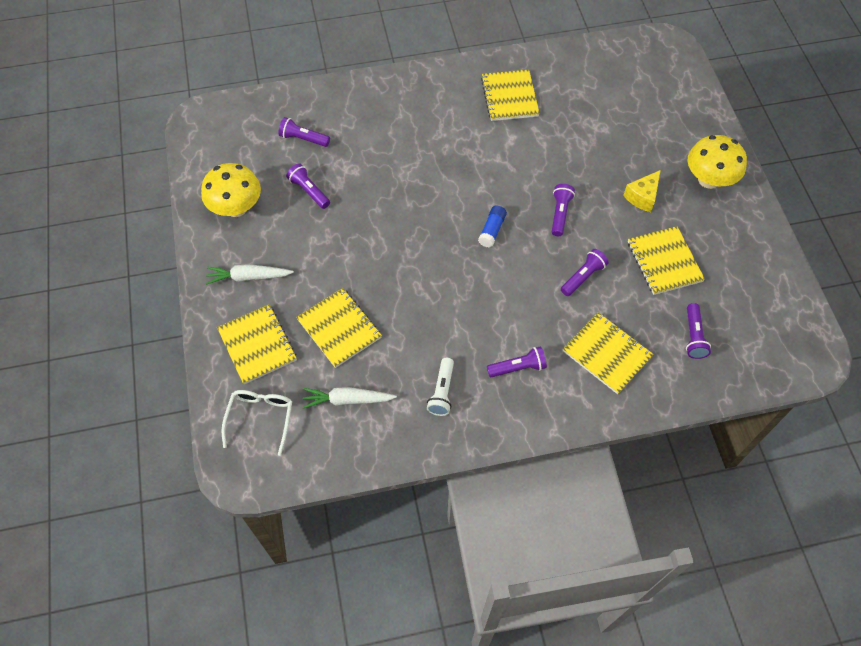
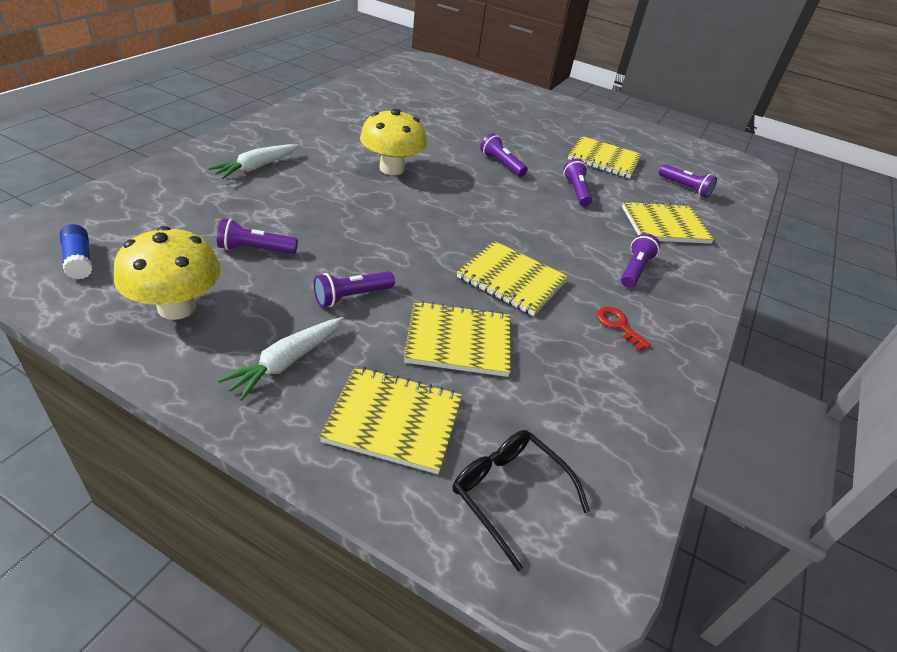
camera: 55 degrees left, 20 degrees down
white glasses [222,390,292,456] -> black glasses [453,430,590,572]
purple flashlight [278,117,330,147] -> purple flashlight moved to [313,271,395,307]
white carrot [302,387,397,409] -> white carrot moved to [208,144,299,179]
white flashlight [427,358,454,416] -> red key [597,307,651,351]
blue glue stick [478,205,507,247] -> blue glue stick moved to [60,224,93,279]
yellow notebook [481,69,540,121] -> yellow notebook moved to [457,241,569,316]
yellow cheese [623,170,661,212] -> none
yellow mushroom [688,135,747,189] -> yellow mushroom moved to [360,109,427,175]

